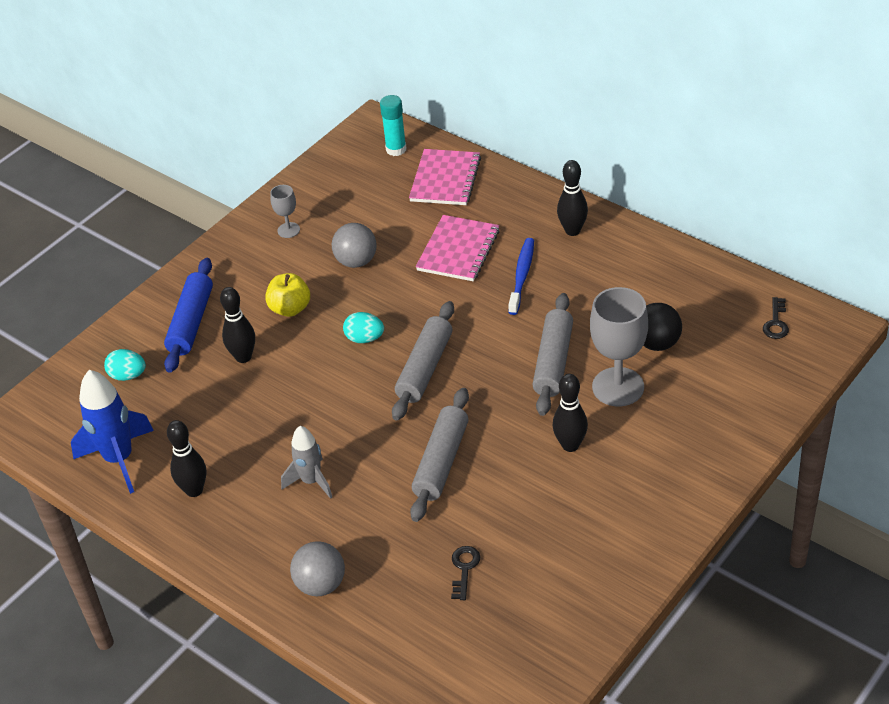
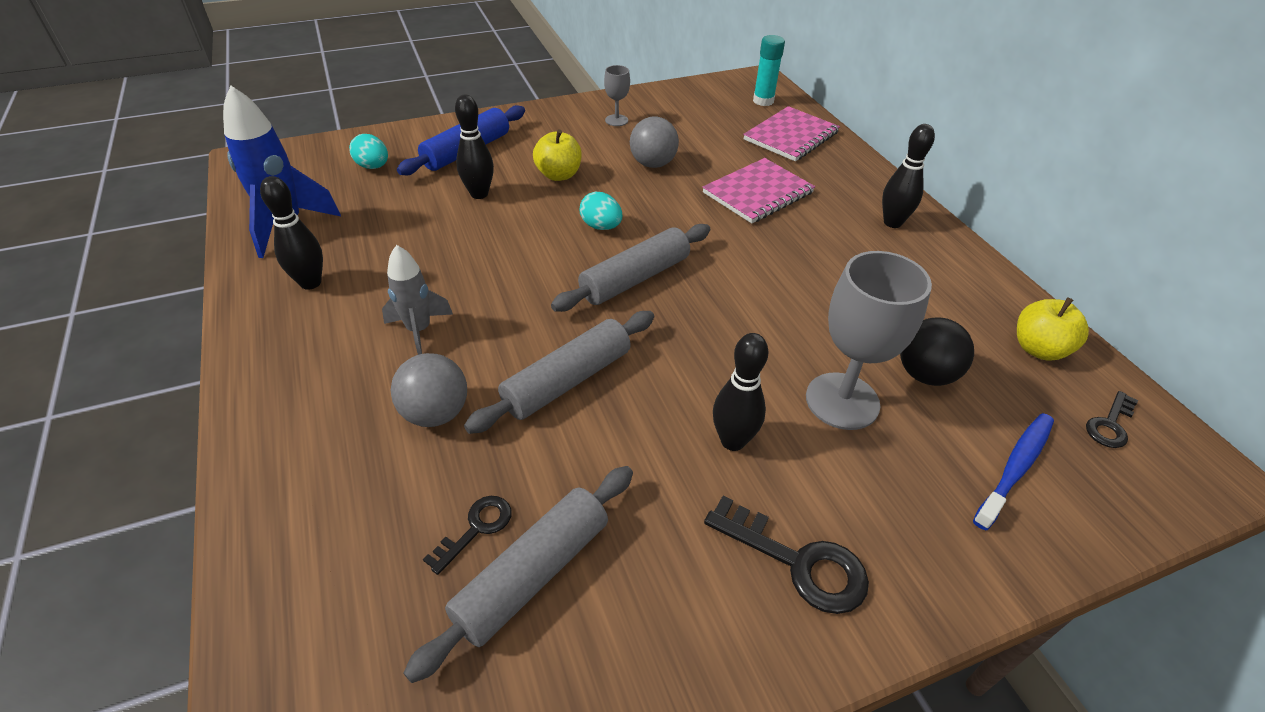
camera: 25 degrees right, 0 degrees up
grey ball [290,541,345,596] -> grey ball moved to [391,353,467,427]
blue toothbrush [508,238,534,315] -> blue toothbrush moved to [973,413,1054,530]
grey rolling pin [533,293,573,416] -> grey rolling pin moved to [404,466,633,683]
none -> black key [704,496,869,614]
none -> yellow apple [1017,297,1089,361]

